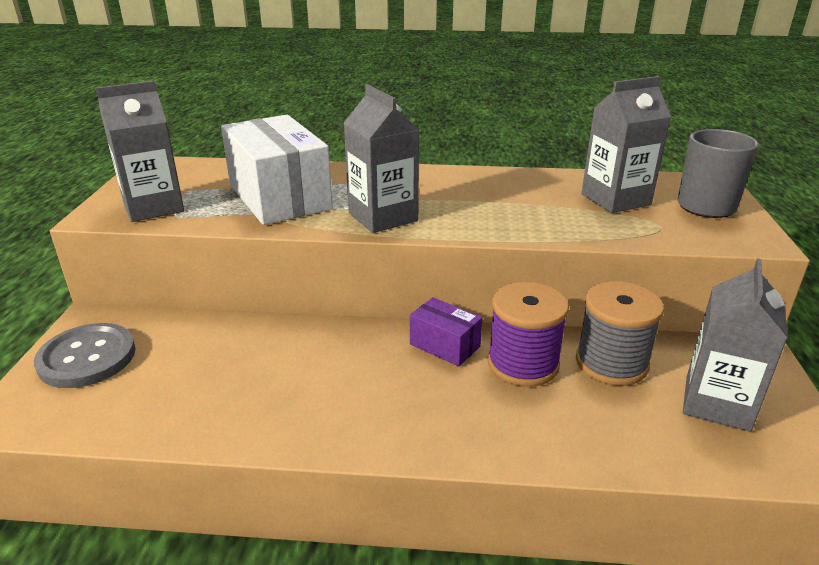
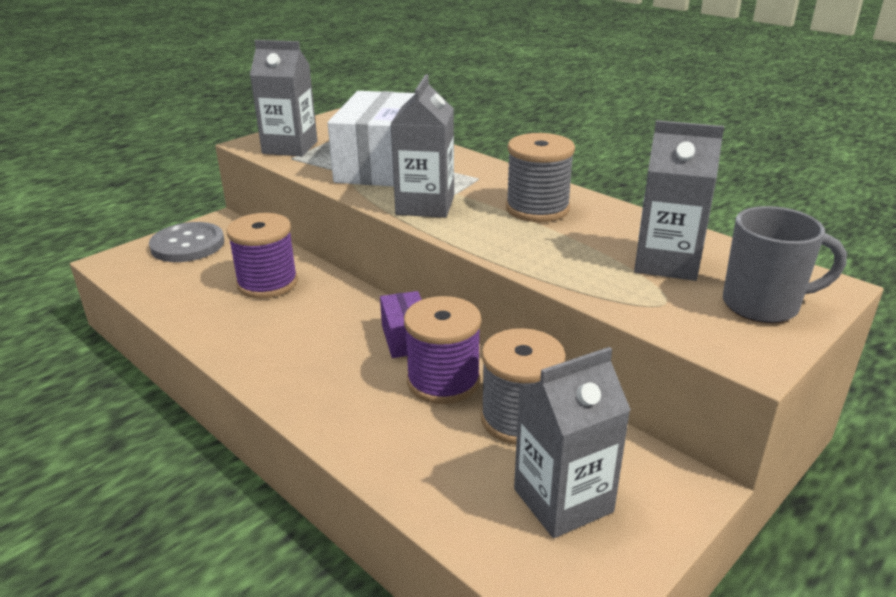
camera: 40 degrees right, 0 degrees up
none -> purple spool [227,213,298,298]
none -> grey spool [506,133,575,222]

